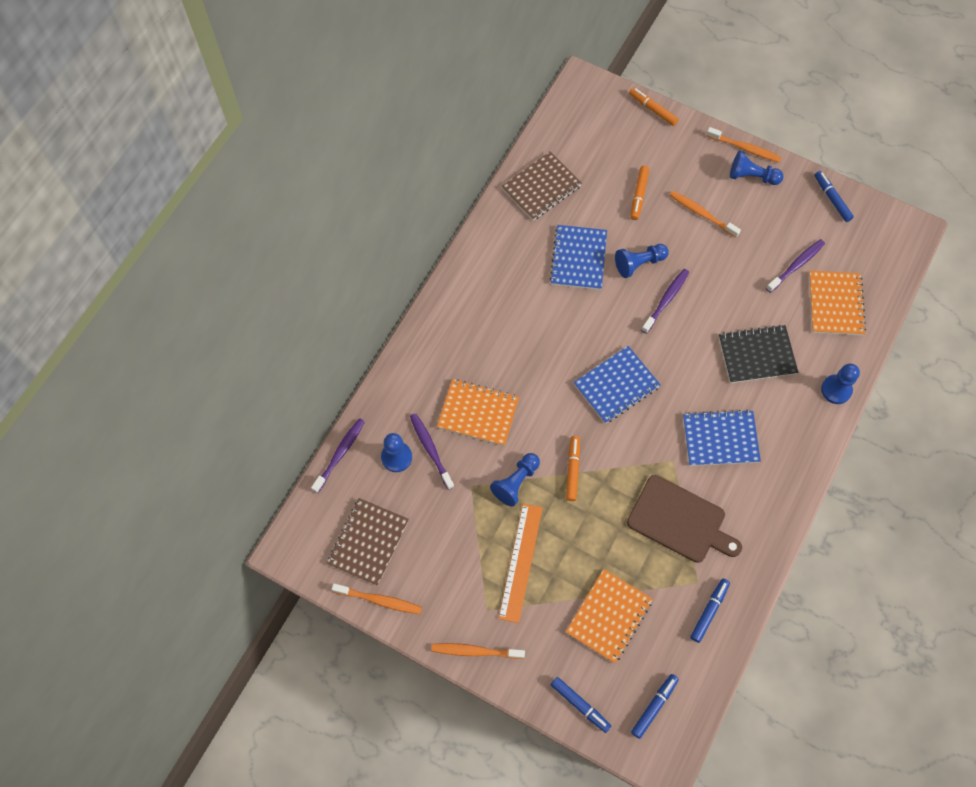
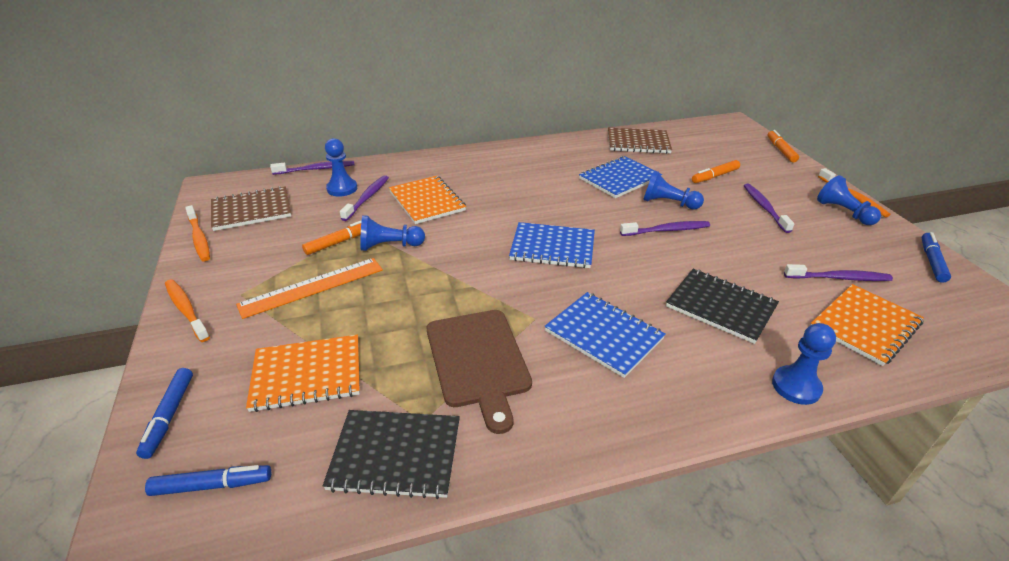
camera: 45 degrees right, 30 degrees down
orange marker [566,436,580,501] -> orange marker moved to [302,220,362,255]
orange toothbrush [670,191,741,238] -> purple toothbrush [744,184,795,233]
blue marker [690,579,730,643] -> black notebook [323,410,460,499]

